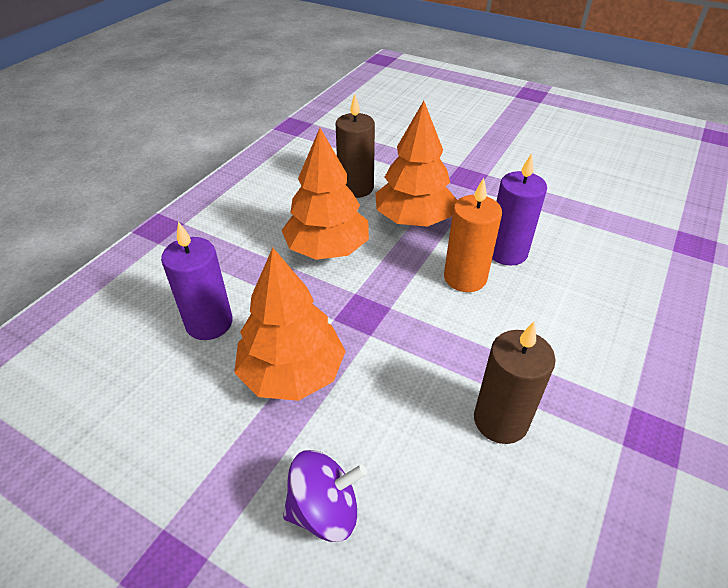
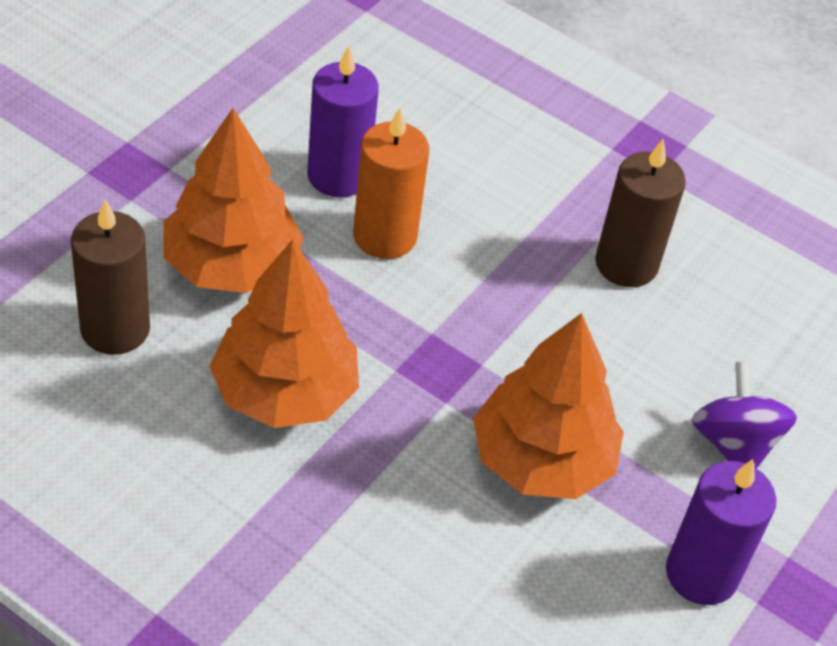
camera: 90 degrees left, 5 degrees up
purple candle [161,222,233,340] -> purple candle moved to [666,459,776,605]

